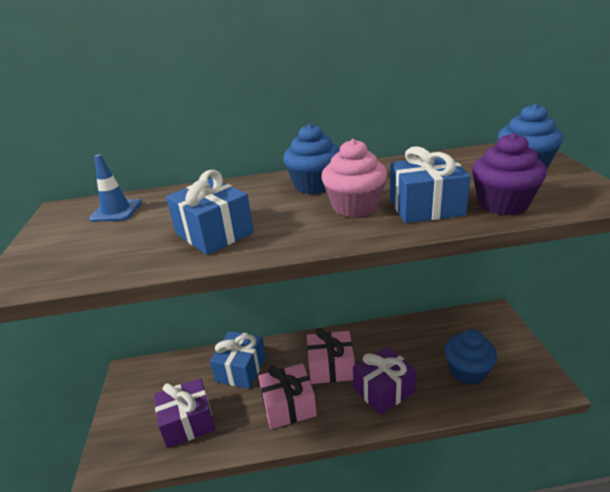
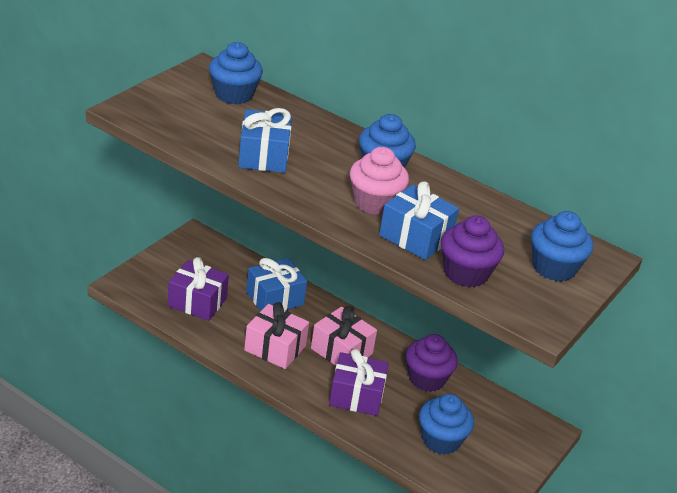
camera: 35 degrees right, 5 degrees up
blue traffic cone [89,154,142,222] -> blue cupcake [209,42,263,104]
none -> purple cupcake [406,334,458,392]

